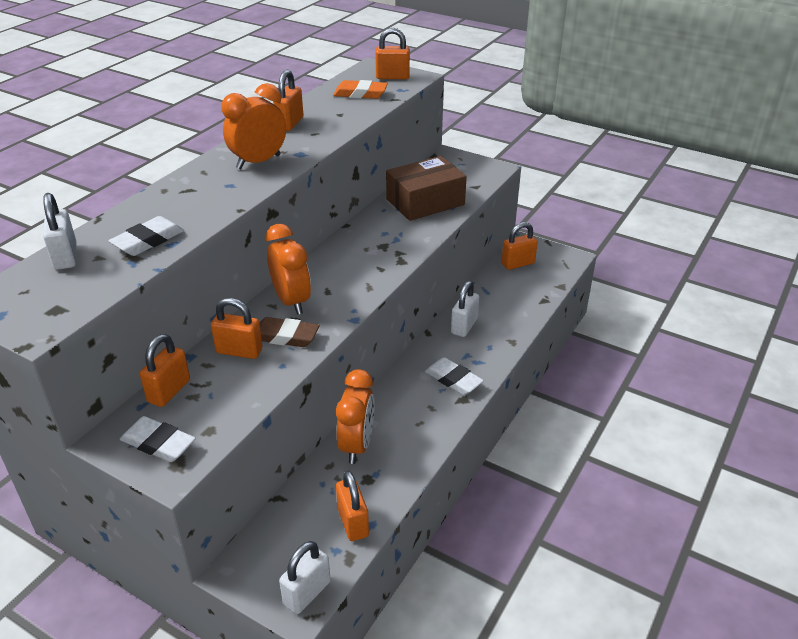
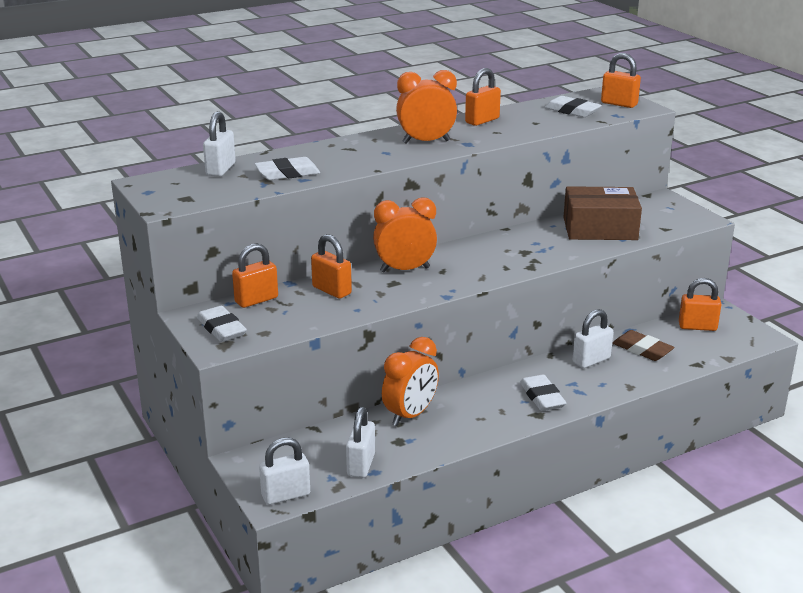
camera: 30 degrees right, 10 degrees down
brown eraser [259,317,320,347] -> brown eraser moved to [612,330,674,361]
orange clock [266,224,311,315] -> orange clock turned 105 degrees counterclockwise [373,198,437,272]
orange eraser [333,80,388,99] -> white eraser [545,96,601,117]
orange padlock [336,471,369,541] -> white padlock [346,407,375,478]

